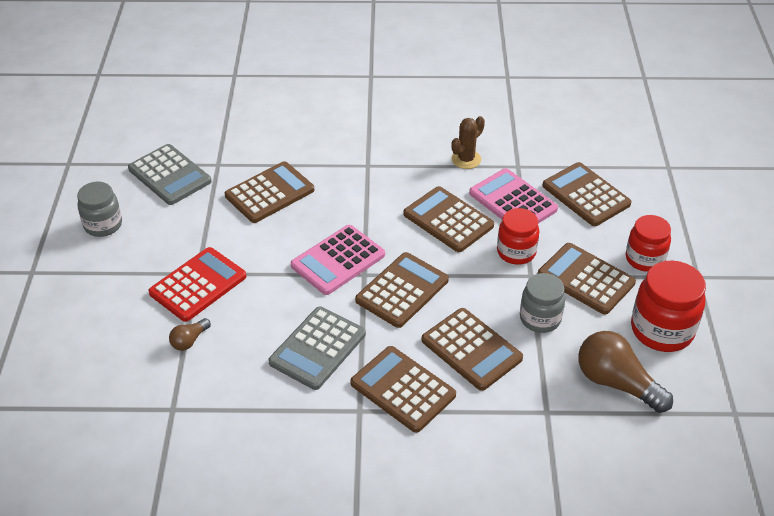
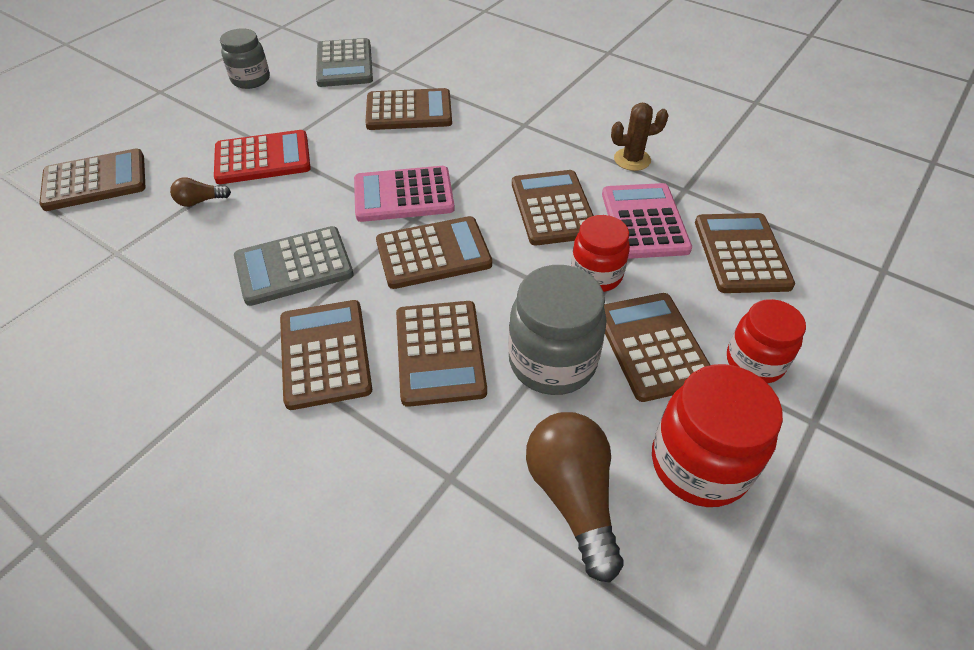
camera: 35 degrees right, 5 degrees up
grey jar [520,273,565,333] -> grey jar [508,265,607,395], size x1.51
none -> brown calculator [39,148,146,211]

